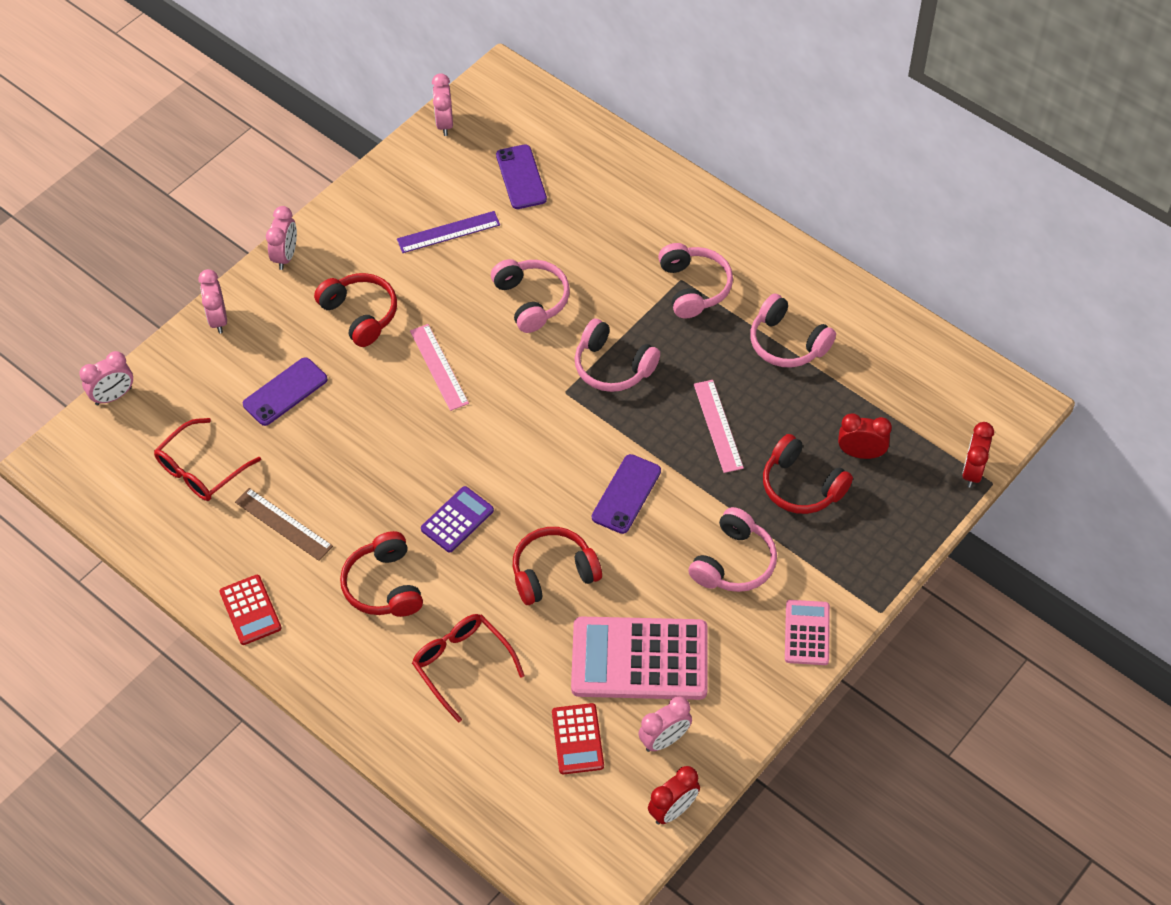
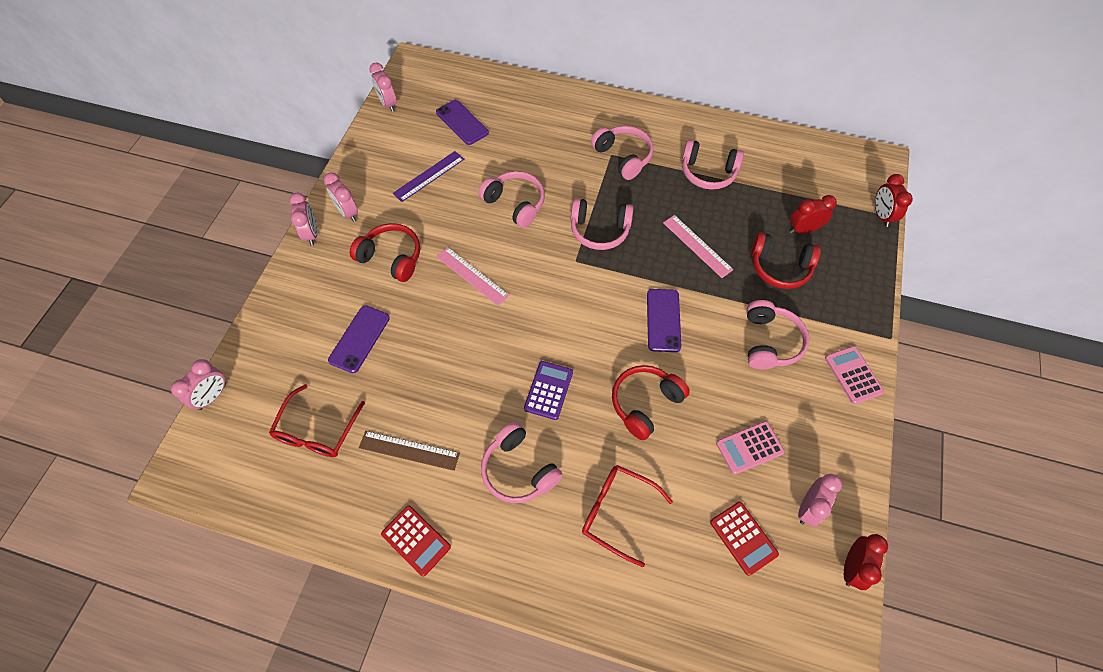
camera: 25 degrees left, 5 degrees up
pink clock [198,269,227,334] -> pink clock moved to [324,172,358,222]
red headphones [340,531,423,617] -> pink headphones [481,422,563,503]
pink calculator [571,617,708,700] -> pink calculator [716,421,785,475], size x0.52

